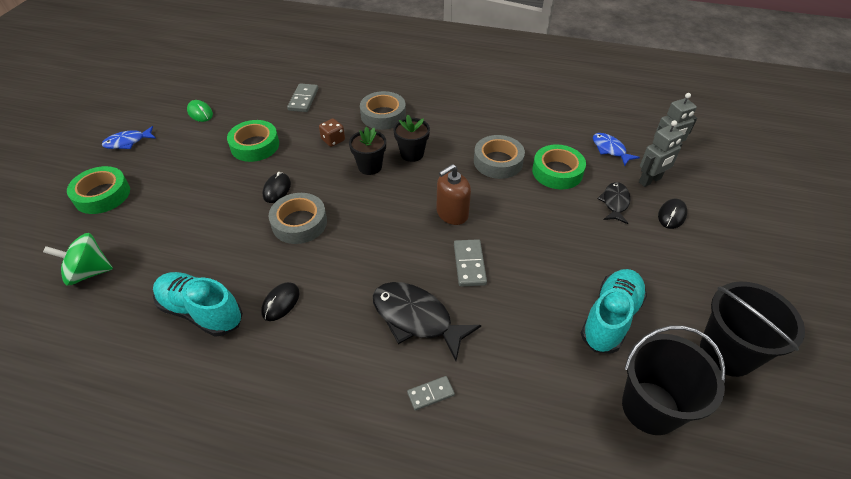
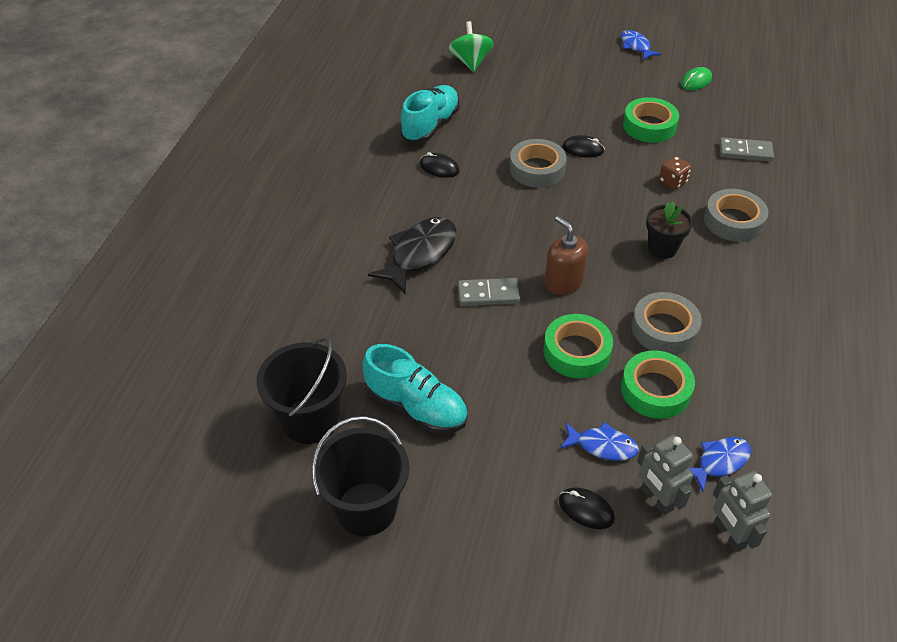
camera: 90 degrees right, 0 degrees up
green tape [67,166,130,214] -> green tape moved to [543,314,613,378]
black flower pot [349,127,386,175] -> none
grey domino [407,376,455,411] -> none
black fish [597,182,631,224] -> blue fish [560,422,639,461]

